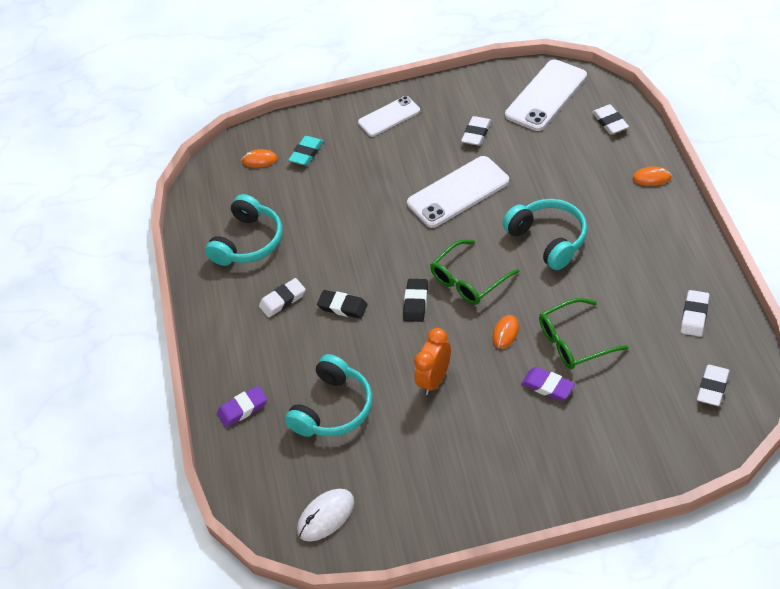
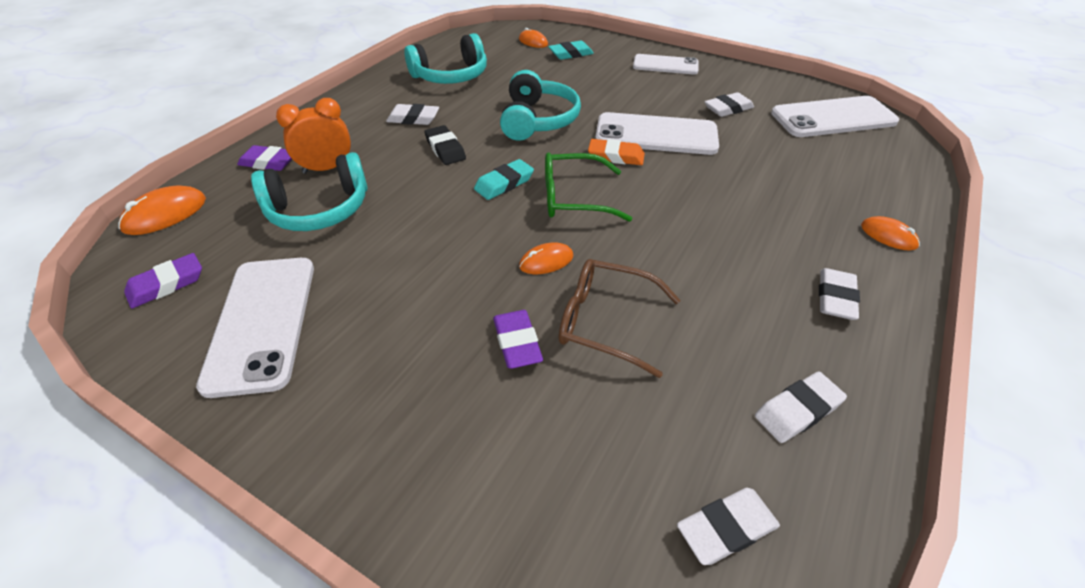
camera: 35 degrees right, 5 degrees down
white mouse [297,489,354,541] -> purple eraser [124,253,202,309]
black eraser [403,279,428,322] -> turquoise eraser [474,159,534,200]
orange clock [414,328,451,395] -> orange clock moved to [276,98,351,174]
turquoise headphones [503,199,587,270] -> turquoise headphones moved to [500,70,581,141]
green glasses [539,298,629,369] -> brown glasses [559,259,680,378]
white eraser [592,104,629,135] -> white eraser moved to [819,268,860,320]
none -> orange mouse [118,185,206,235]
none -> white phone [196,258,314,398]
none -> orange eraser [588,139,645,165]

